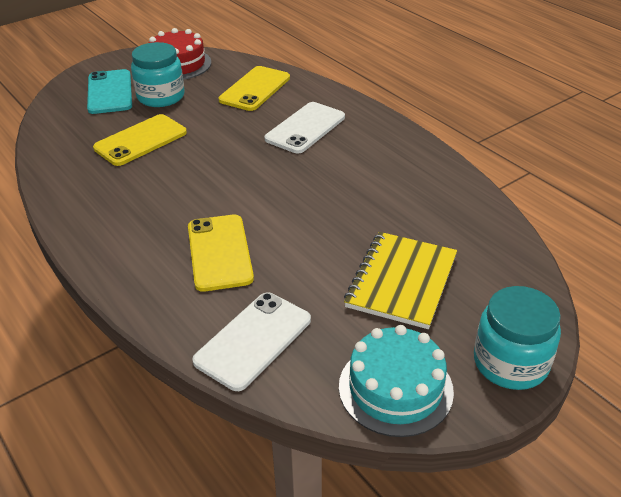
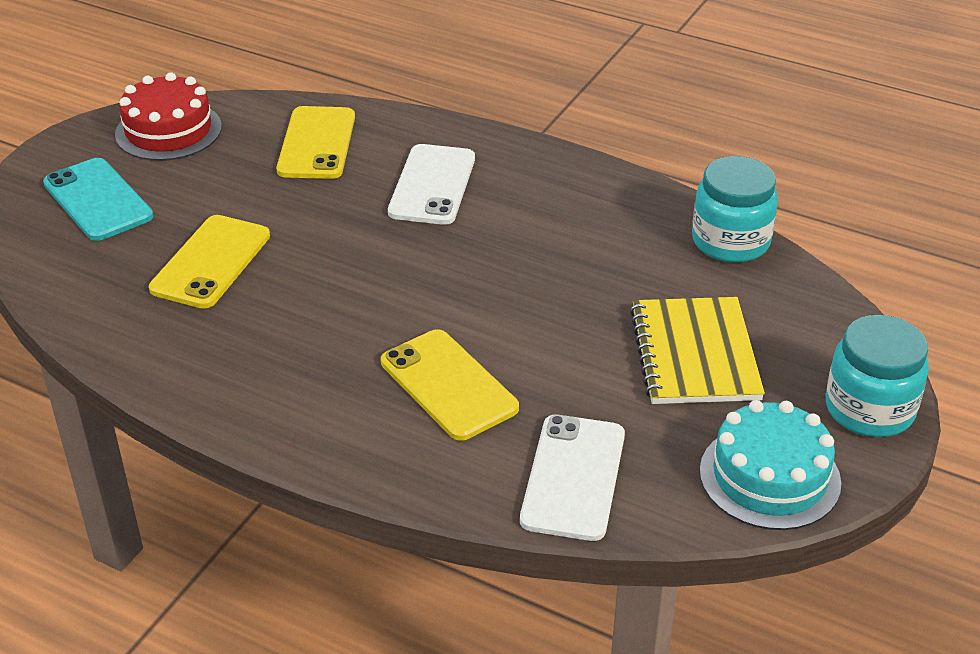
camera: 25 degrees left, 0 degrees up
turquoise jar [131,42,185,107] -> turquoise jar moved to [692,156,778,263]

